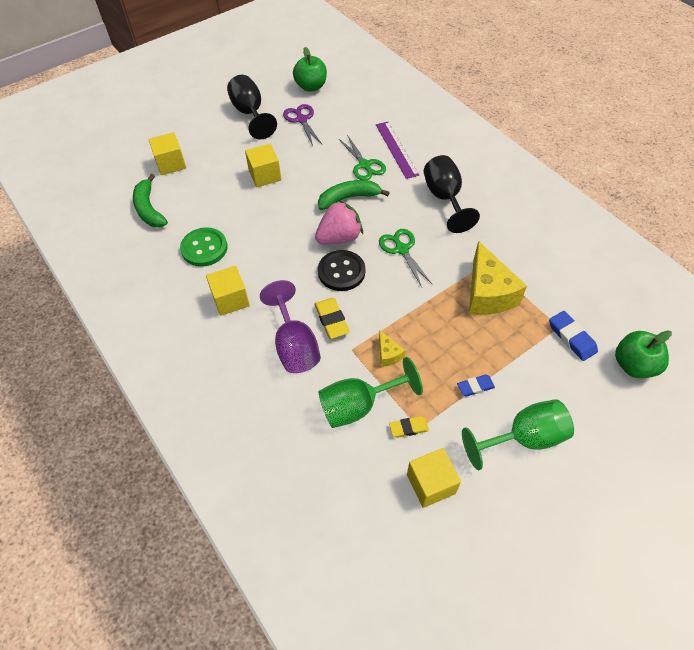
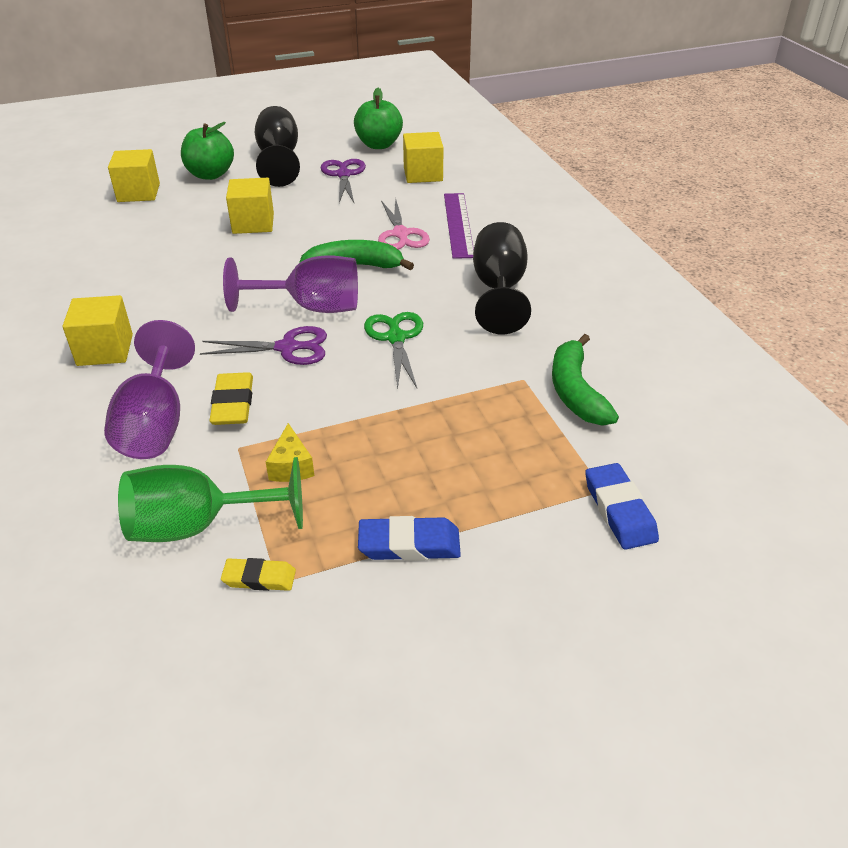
camera: 15 degrees right, 15 degrees down
green banana [133,174,168,227] -> green banana moved to [552,334,619,426]
green button [180,227,228,267] -> none
pink strawberry [315,199,363,244] -> purple goblet [223,255,358,313]
black button [318,250,365,291] -> purple scissors [200,326,327,365]
green scissors [339,135,386,180] -> pink scissors [378,199,430,250]
yellow cube [407,448,461,508] -> yellow cube moved to [403,132,444,183]
blue eraser [457,375,495,397] -> blue eraser [358,516,461,561], size x1.50
green goblet [462,399,574,470] -> none
yellow cheese [469,241,527,315] -> none
green apple [615,330,672,378] -> green apple moved to [181,122,234,180]

